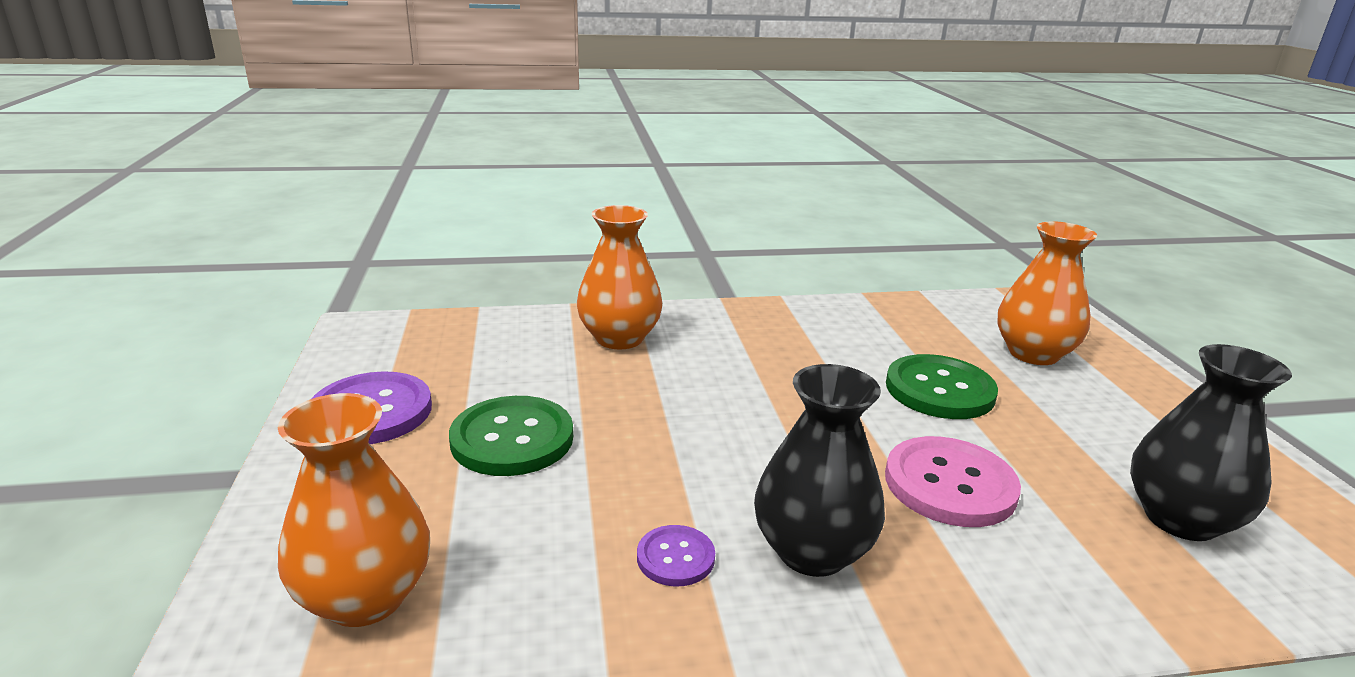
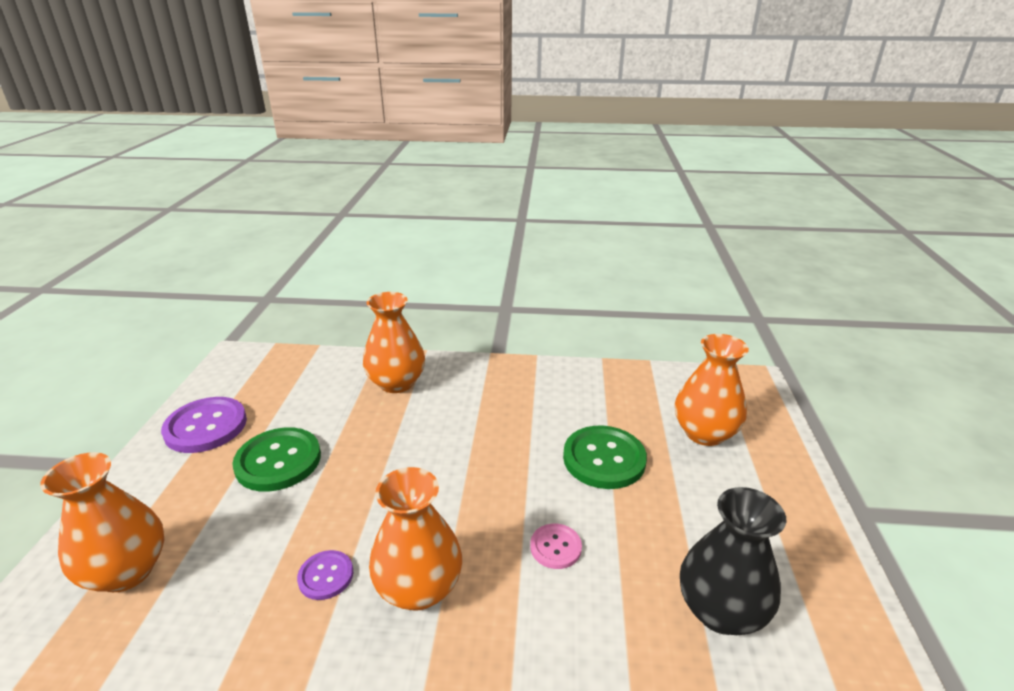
camera: 15 degrees right, 5 degrees up
black vase [754,364,885,577] -> orange vase [369,467,462,610]
pink button [885,436,1021,527] -> pink button [530,524,582,569], size x0.53

